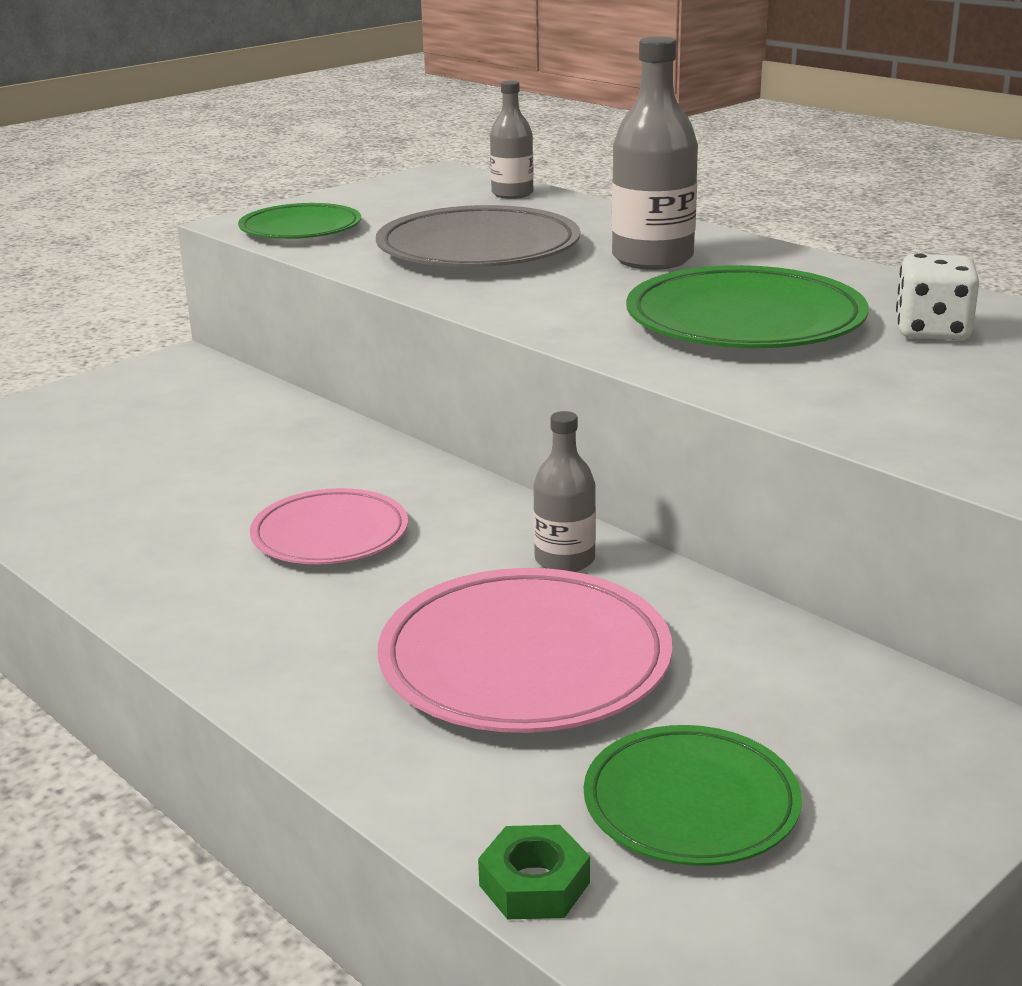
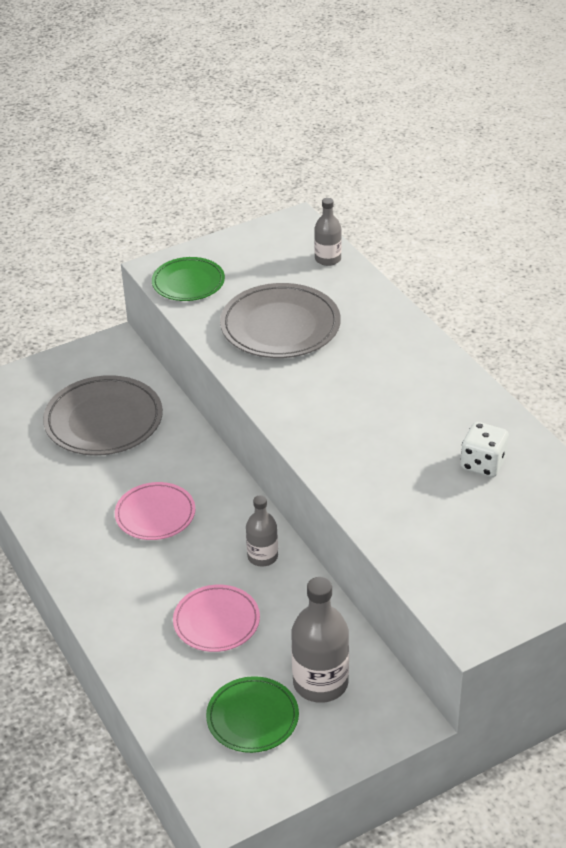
camera: 15 degrees right, 15 degrees up
pink plate [378,568,672,733] -> pink plate [173,585,260,652], size x0.63
green nut [478,825,590,919] -> none
grey bottle [612,37,698,270] -> grey bottle moved to [291,577,349,703]
green plate [626,265,869,348] -> none
none -> grey plate [43,375,163,456]

